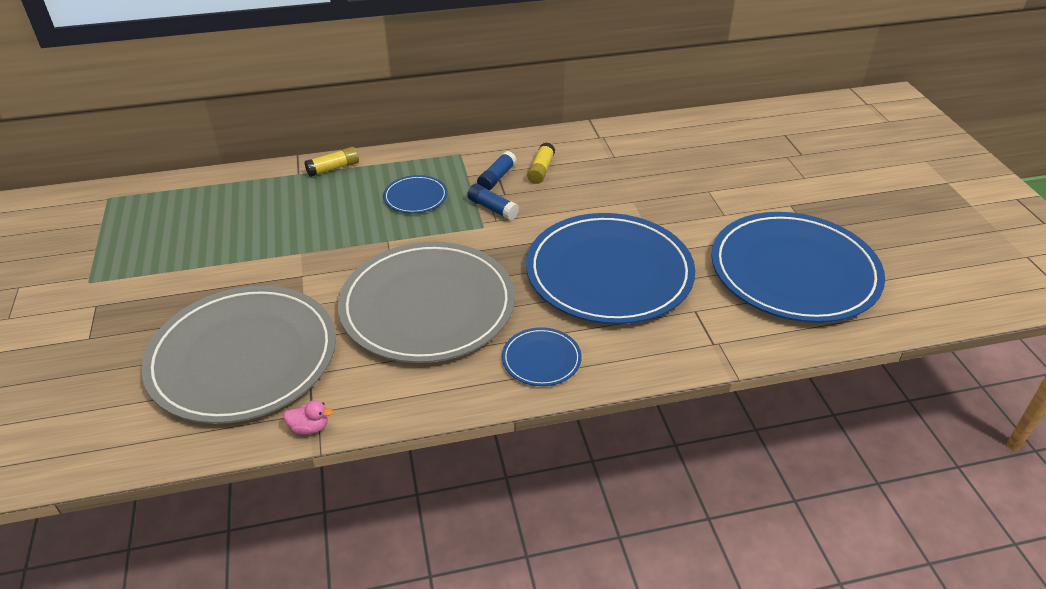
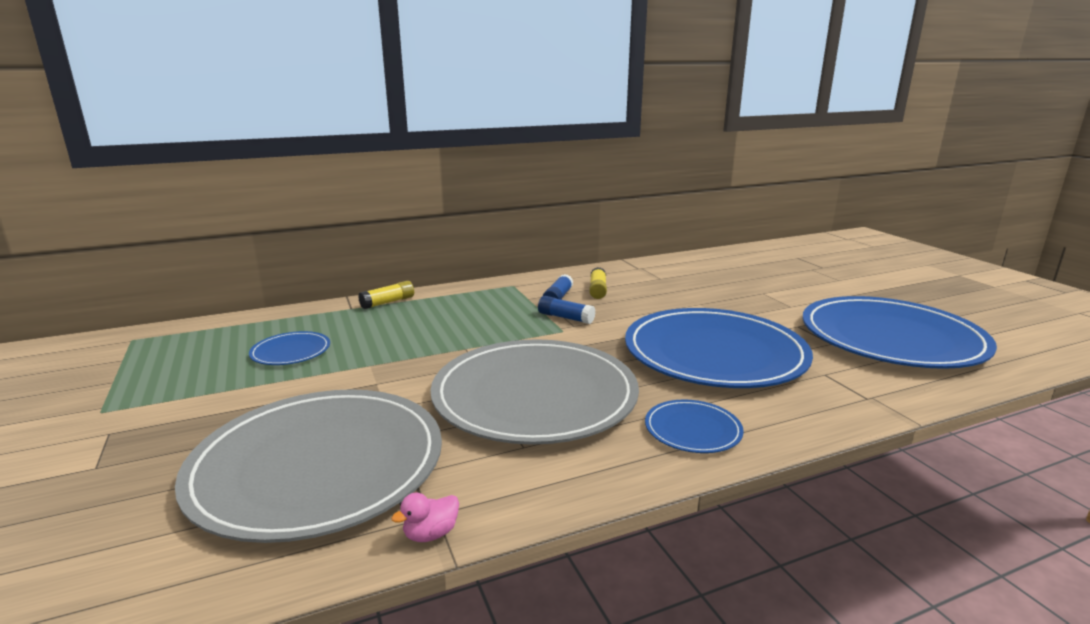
camera: 10 degrees left, 20 degrees down
pink duck [284,400,333,435] -> pink duck turned 150 degrees clockwise [391,493,459,542]
blue plate [383,175,448,213] -> blue plate moved to [249,331,330,365]

